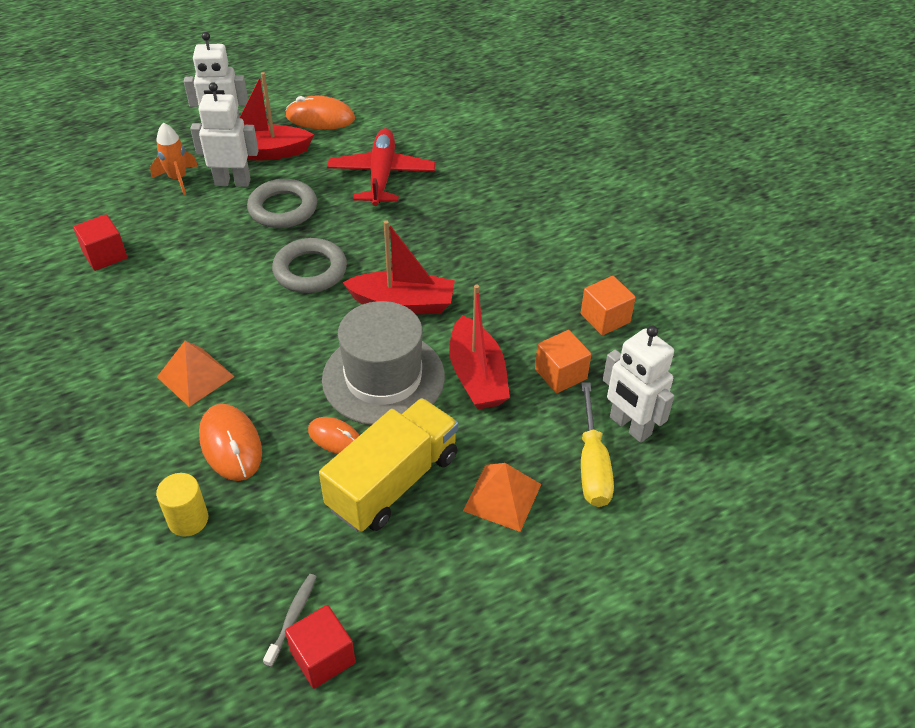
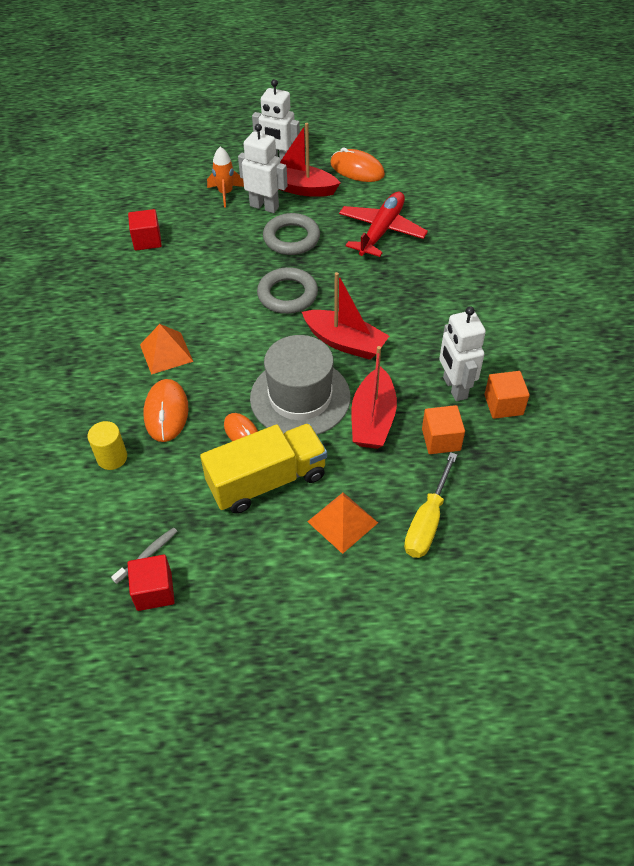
camera: 25 degrees right, 5 degrees up
white robot [603,326,674,443] -> white robot moved to [439,306,486,401]

